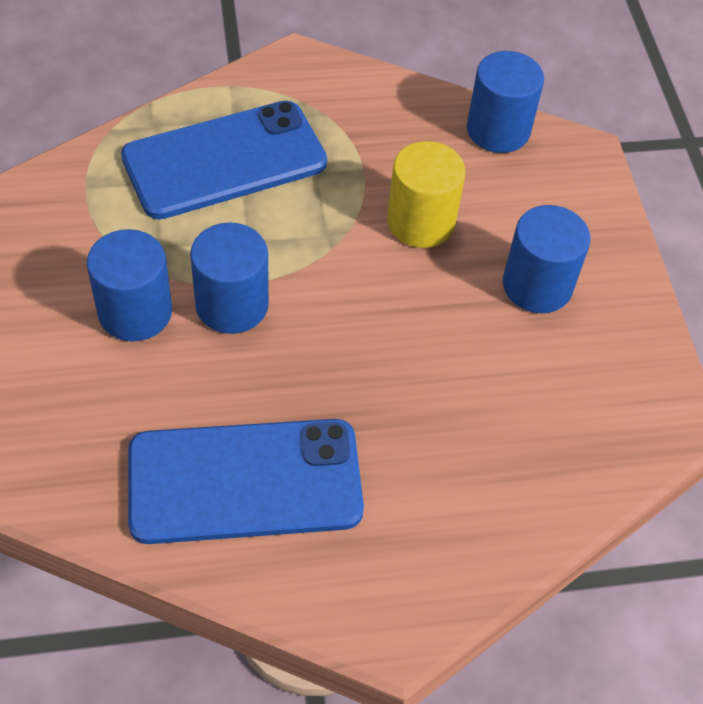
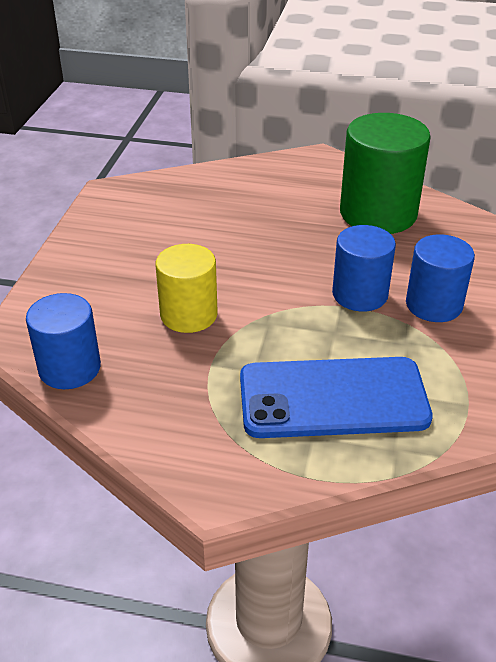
camera: 155 degrees left, 15 degrees down
blue phone [128,419,364,544] -> green cylinder [340,113,431,234]
blue cylinder [503,205,591,313] -> none

